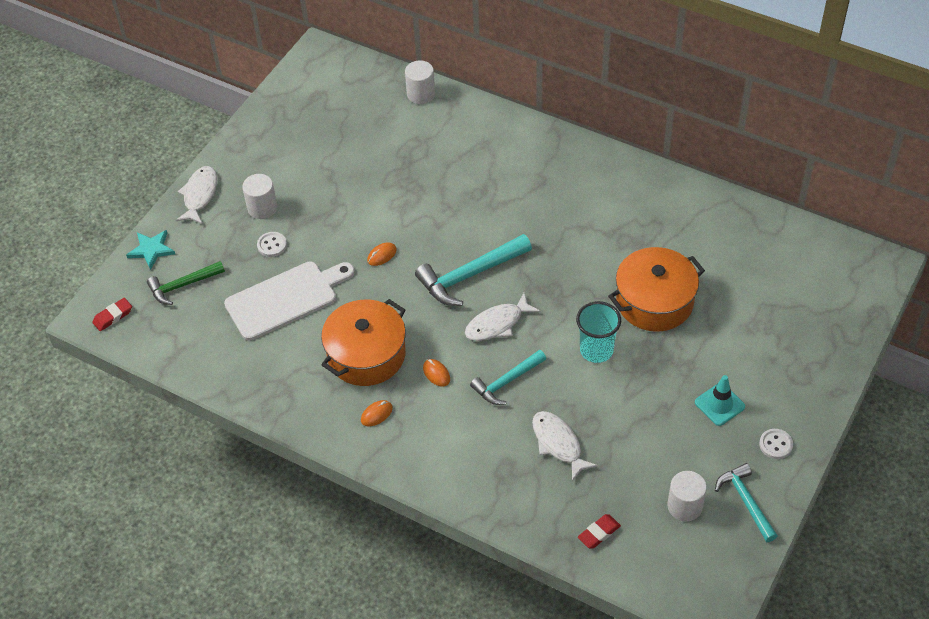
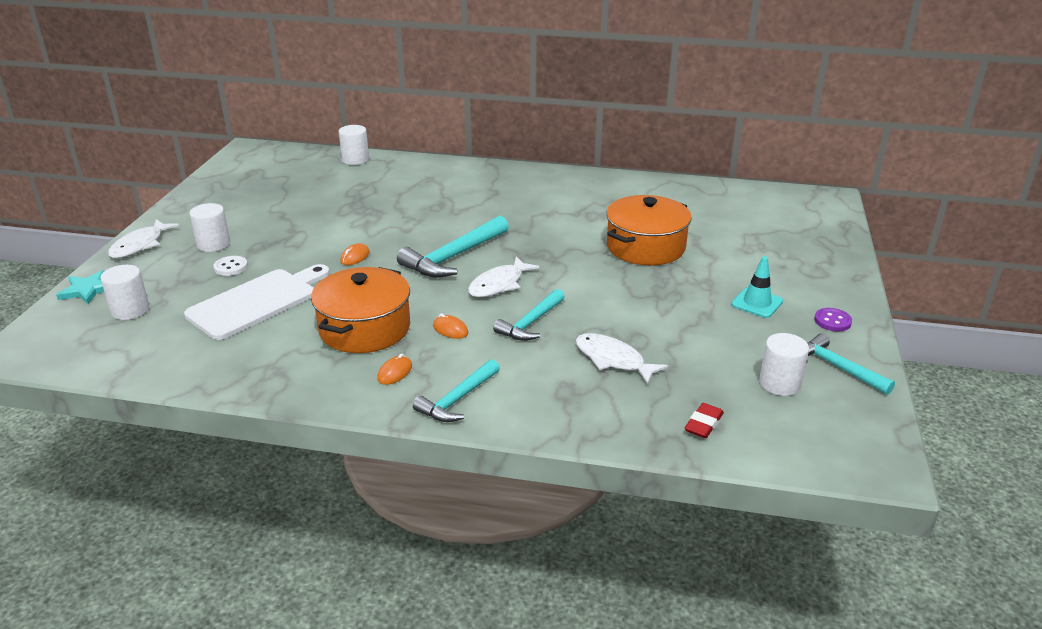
camera: 20 degrees left, 20 degrees down
red eraser [92,298,132,331] -> none
green hammer [147,261,225,305] -> white cylinder [101,265,149,320]
white fish [176,166,217,224] -> white fish turned 150 degrees counterclockwise [108,219,179,258]
turquoise cup [576,301,621,363] -> none
white button [759,429,793,459] -> purple button [814,308,852,331]
none -> turquoise hammer [413,359,500,422]

